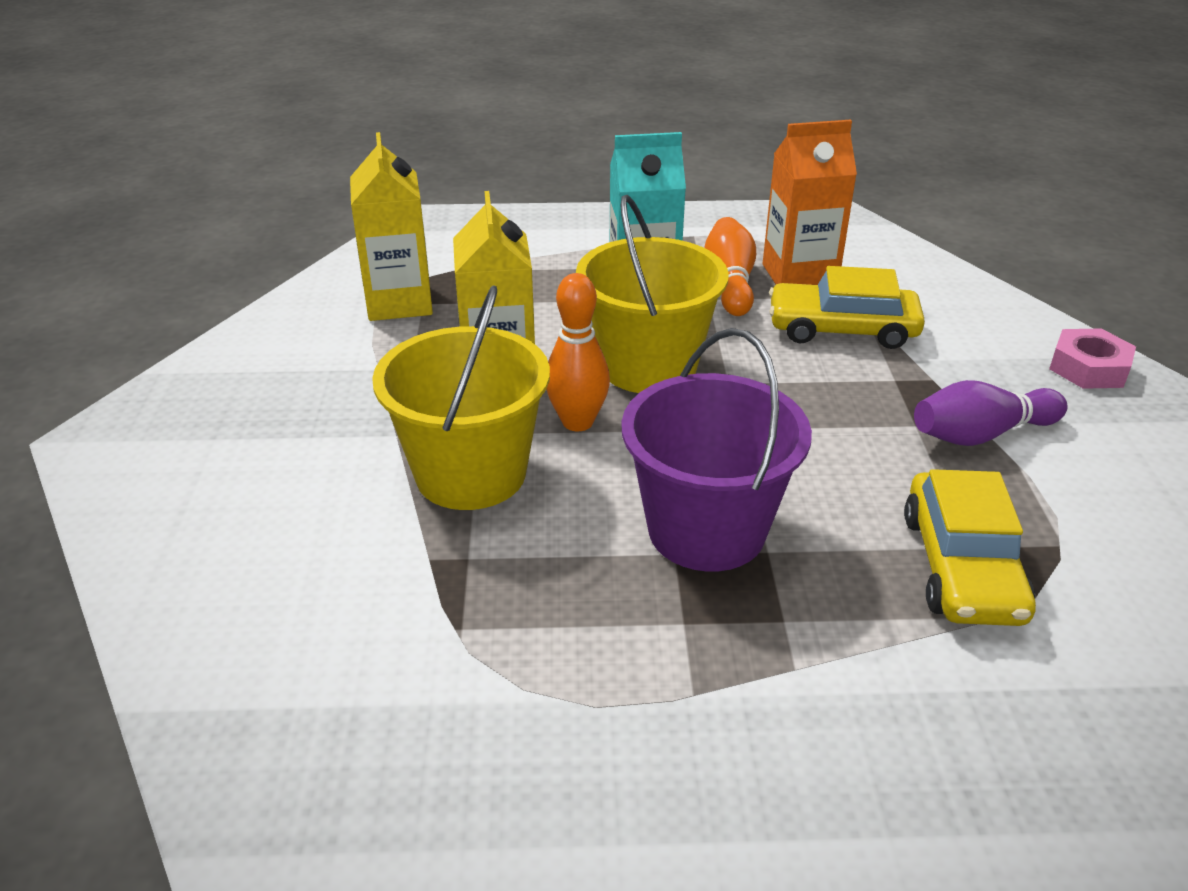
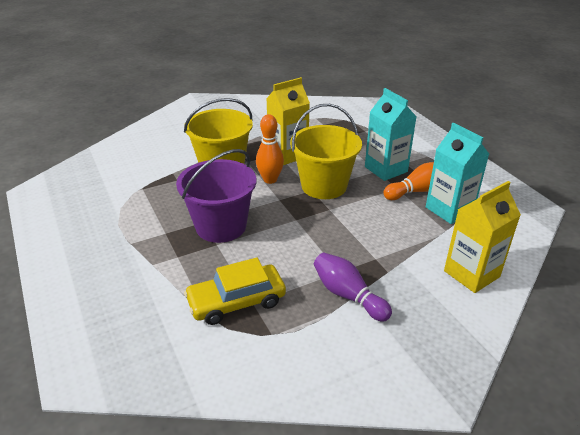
camera: 65 degrees right, 0 degrees up
yellow carton [350,132,433,321] -> yellow carton moved to [444,181,521,293]
orange carton [763,120,857,285] -> turquoise carton [426,122,489,224]
yellow car [769,266,925,349] -> none
pink nut [1049,328,1136,389] -> none

